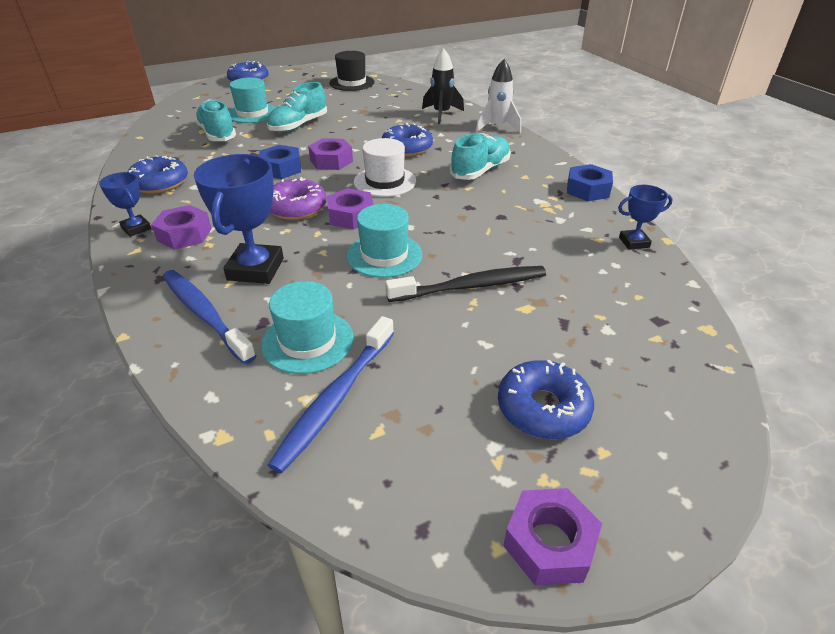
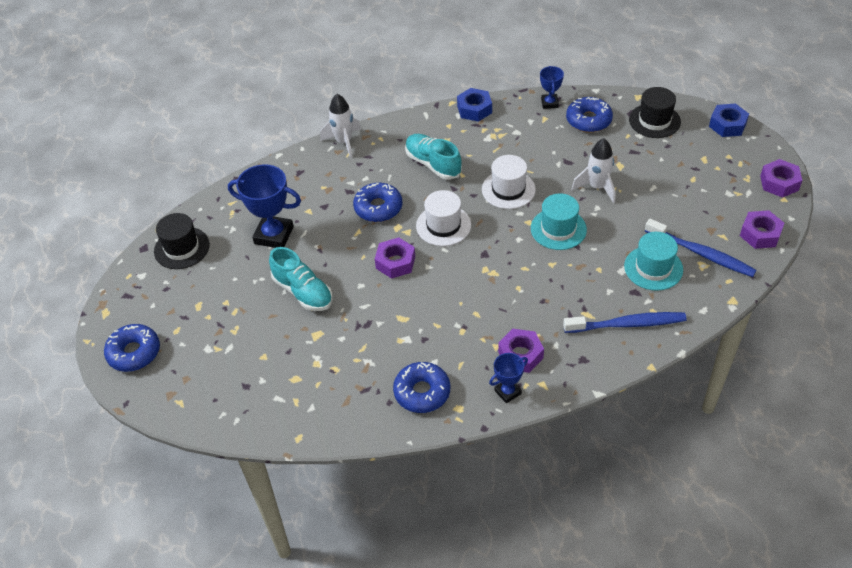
camera: 80 degrees left, 10 degrees up
blue toothbrush [163,270,256,365] -> blue toothbrush turned 150 degrees counterclockwise [563,312,687,333]
turquoise shoe [194,99,236,141] -> none
blue trophy [194,154,284,284] -> blue trophy moved to [228,164,301,248]
turquoise hat [229,77,276,123] -> none
blue nut [259,145,301,179] -> blue nut moved to [709,103,749,137]
purple donut [270,177,327,220] -> none
purple nut [327,188,374,230] -> purple nut moved to [740,210,784,249]
black toothbrush [385,266,546,302] -> white rocket [572,138,616,203]
black rocket [422,48,464,124] -> none
blue donut [498,360,594,439] -> blue donut moved to [566,97,613,133]
none -> white hat [482,155,536,209]
none -> black hat [629,87,681,138]

